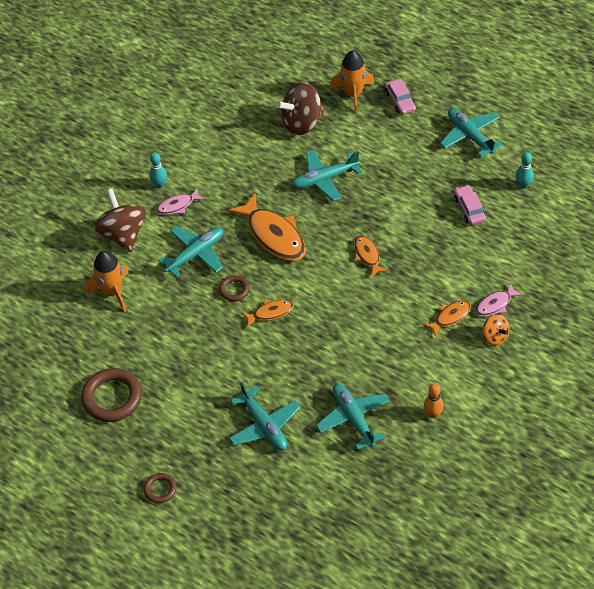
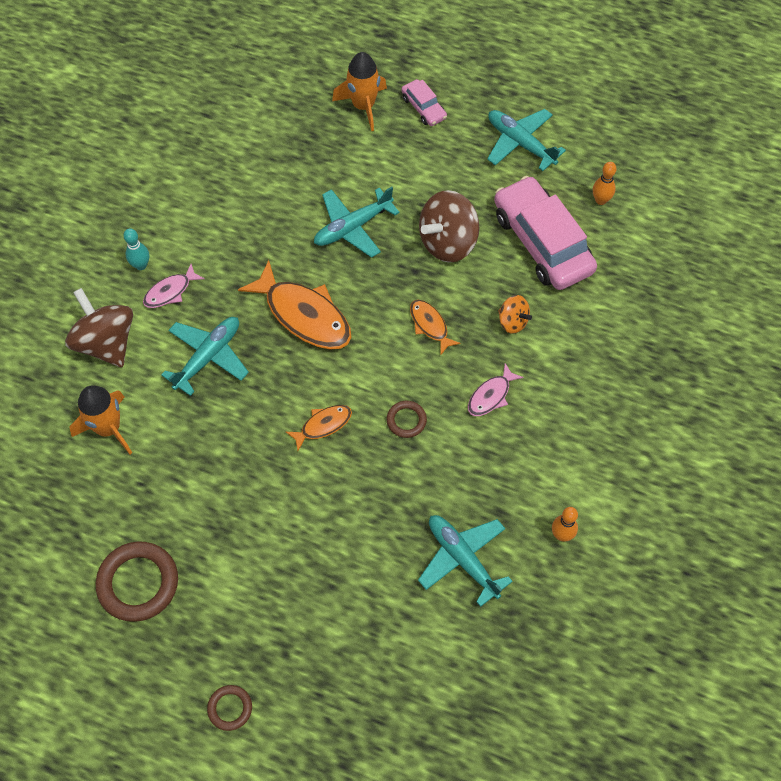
camera: 15 degrees left, 10 degrees up
brown ring [219,275,249,301] -> brown ring moved to [386,401,427,438]
turquoise plane [229,382,301,450] -> none
brown spinning top [276,82,325,135] -> brown spinning top moved to [419,190,479,262]
orange fish [423,301,471,336] -> none
pink car [454,185,486,225] -> pink car [494,176,597,290], size x2.13
pink fish [475,283,523,317] -> pink fish moved to [468,363,524,416]
orange spinning top [483,314,510,345] -> orange spinning top moved to [498,295,532,334]
turquoise bowling pin [516,152,534,189] -> orange bowling pin [593,162,617,205]

